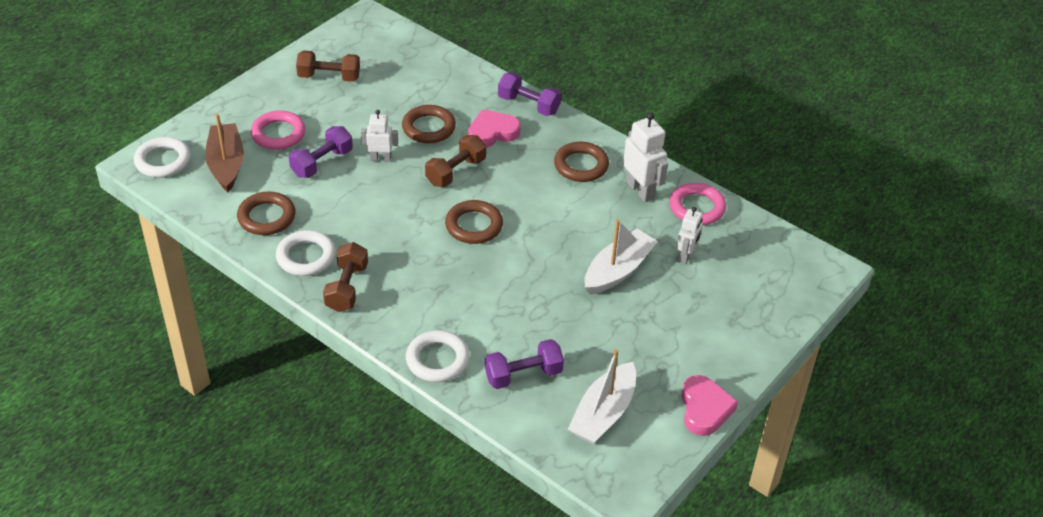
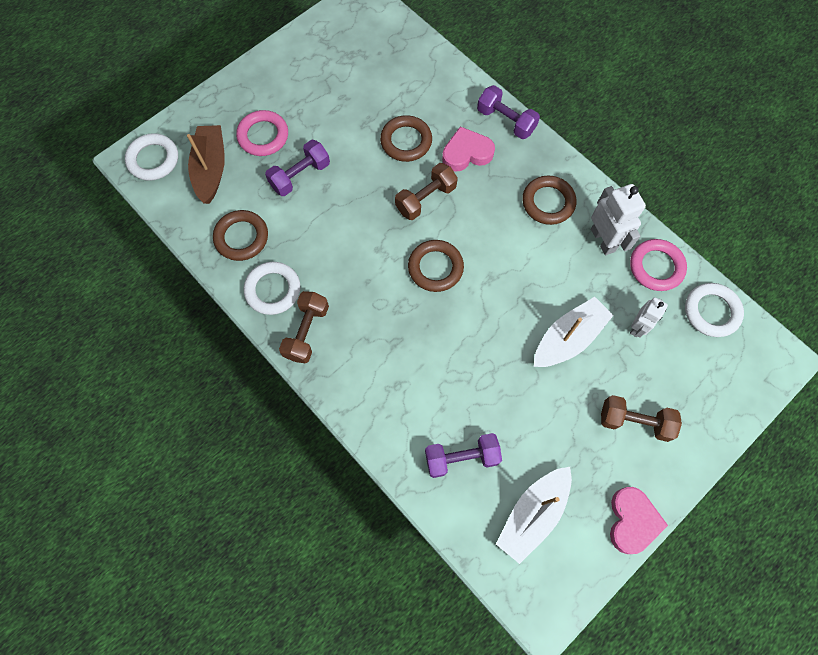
camera: 10 degrees right, 25 degrees up
brown dumbbell [296,50,360,82] -> brown dumbbell moved to [601,395,682,442]
white robot [361,110,398,162] -> none
white ring [406,330,470,382] -> white ring moved to [685,283,744,337]

